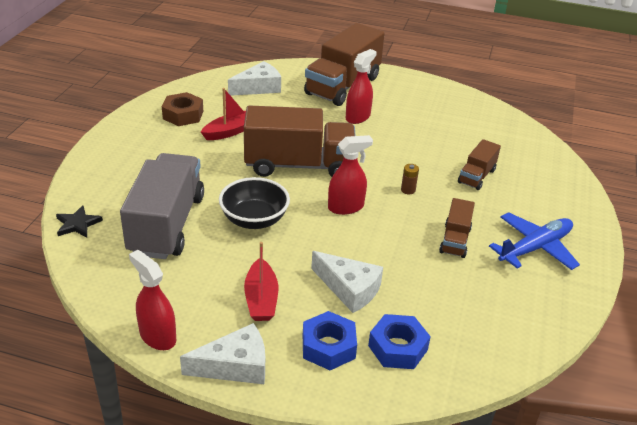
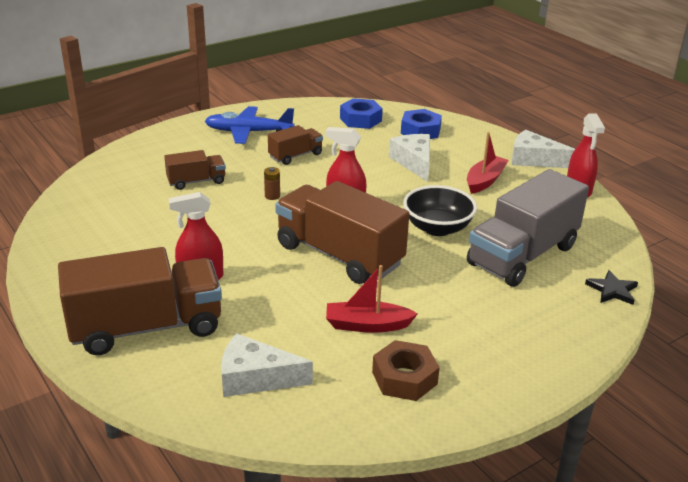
camera: 140 degrees left, 5 degrees down
blue nut [303,311,357,370] -> blue nut moved to [340,98,383,129]

